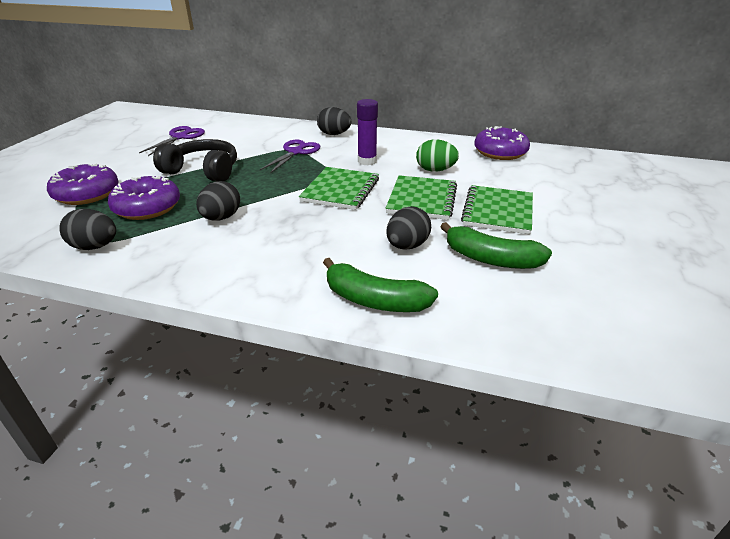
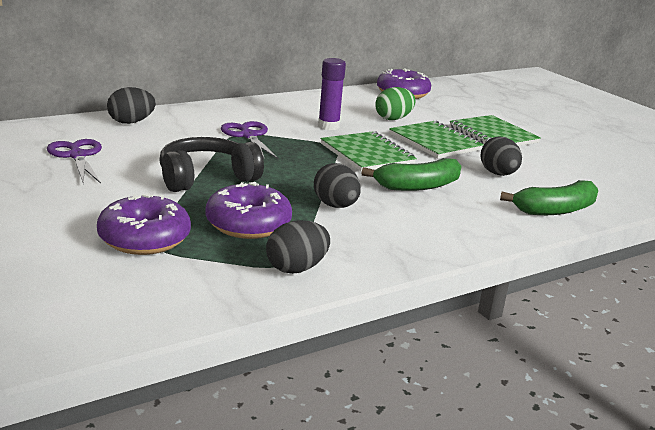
camera: 50 degrees left, 10 degrees down
black egg [317,107,352,135] -> black egg moved to [107,87,156,124]
green banana [440,222,552,269] -> green banana moved to [362,158,462,191]

